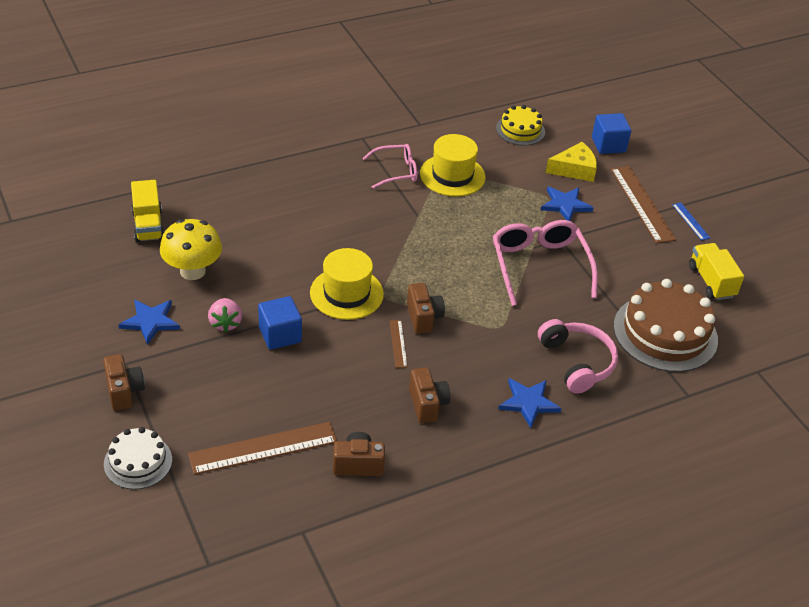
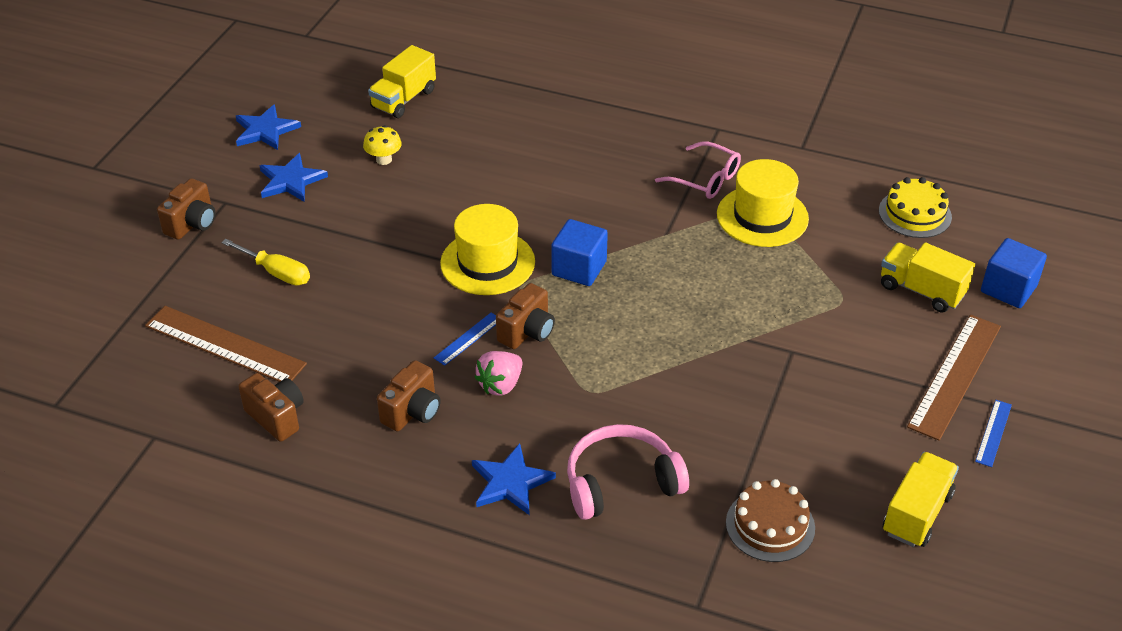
camera: 50 degrees right, 0 degrees up
white cake [104,427,172,489] -> none
yellow mushroom [160,219,222,280] -> yellow mushroom [363,125,402,165], size x0.52
pink strawberry [208,298,242,332] -> pink strawberry moved to [475,351,522,396]
blue cube [258,296,302,350] -> blue cube moved to [551,219,608,286]
brown ruler [390,320,408,368] -> blue ruler [434,313,496,366]
pink glasses [493,220,598,306] -> none
pink headphones [538,319,618,394] -> pink headphones turned 135 degrees counterclockwise [567,424,689,520]
blue star [541,187,593,221] -> blue star moved to [236,104,301,150]
yellow cheese [546,142,597,182] -> yellow truck [881,242,975,312]
brown cake [613,279,718,372] -> brown cake [726,479,815,562], size x0.56
none -> yellow screwdriver [221,239,310,285]

